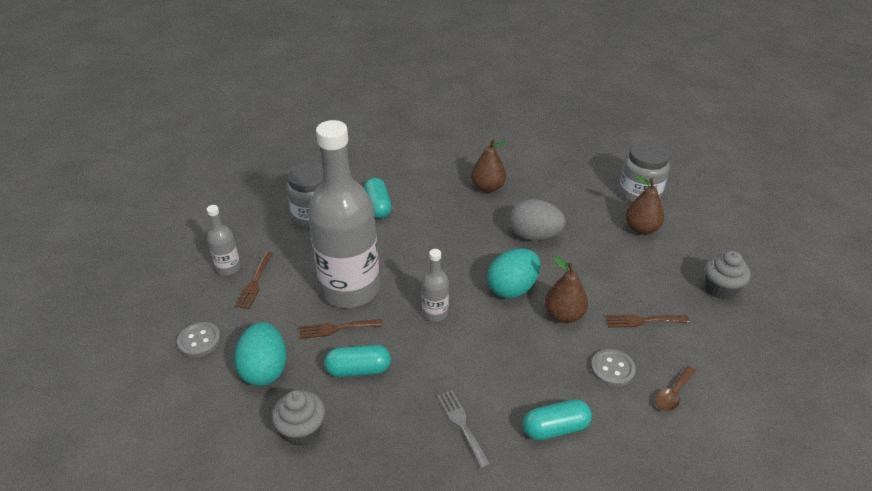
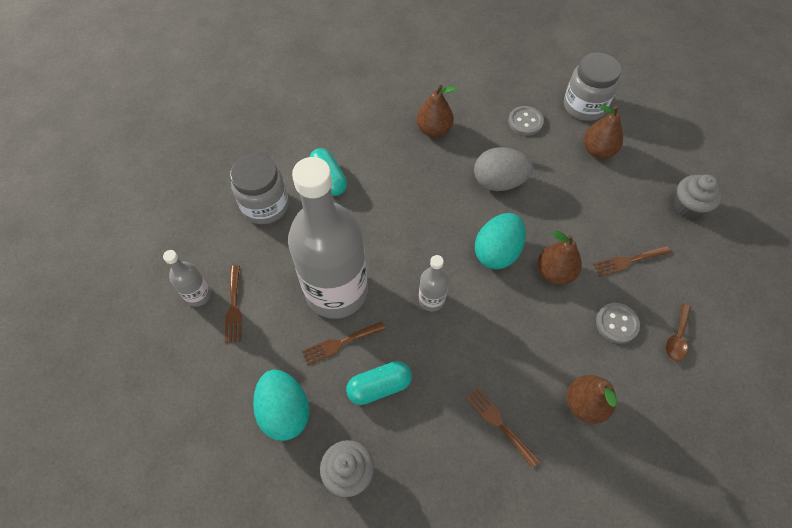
camera: 15 degrees left, 20 degrees up
grey button [177,322,221,357] -> grey button moved to [508,106,544,136]
grey fork [437,390,491,469] -> brown fork [466,388,540,468]
turquoise capsule [523,399,592,441] -> brown pear [566,375,617,424]

